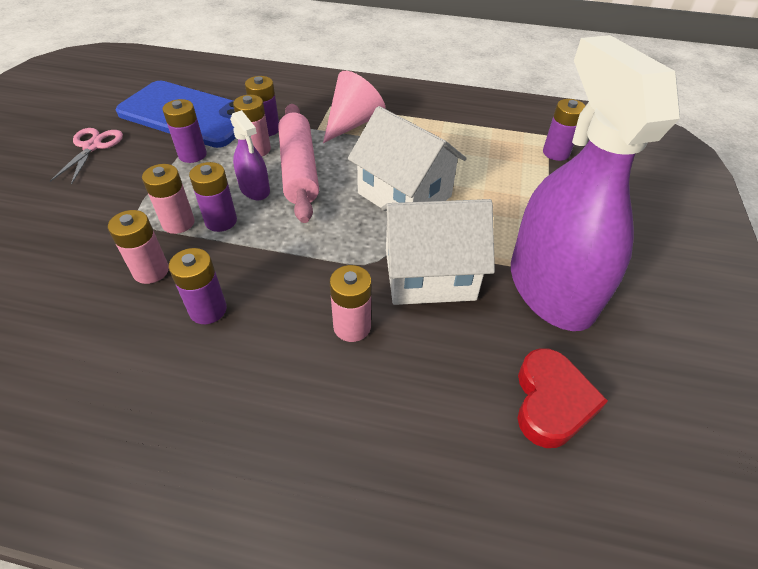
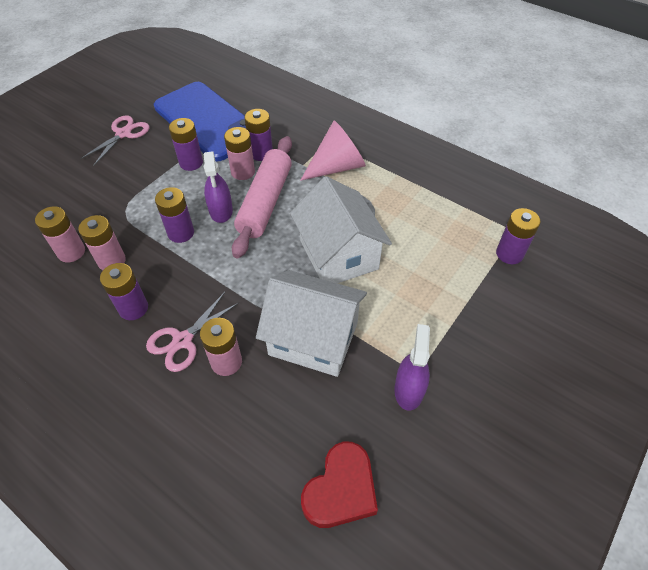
camera: 25 degrees right, 5 degrees up
pink battery [142,164,195,234] -> pink battery moved to [35,206,85,262]
purple spray bottle [511,35,680,331] -> purple spray bottle [394,324,430,411], size x0.43
none -> pink scissors [146,292,240,372]

